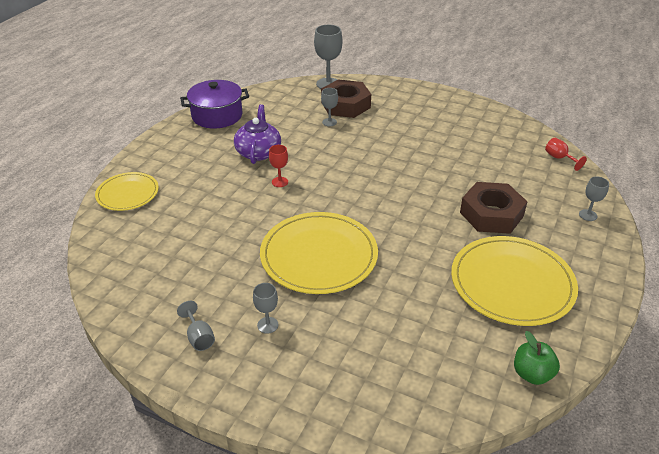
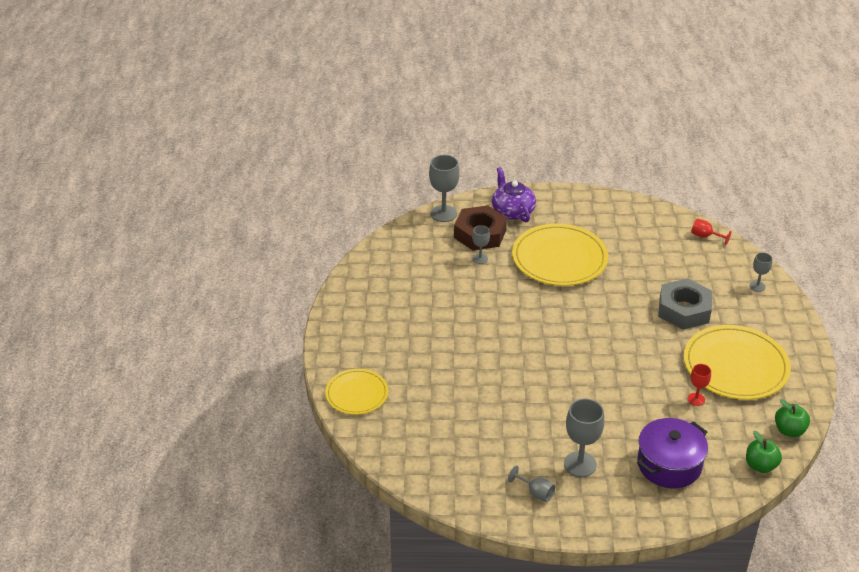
camera: 25 degrees left, 0 degrees up
purple pot [180,80,249,129] -> purple pot moved to [637,418,708,488]
purple teapot [234,104,281,164] -> purple teapot moved to [492,167,536,223]
grey goblet [253,283,278,334] -> grey goblet [564,398,604,477], size x1.78
yellow plate [260,212,378,294] -> yellow plate moved to [512,224,608,286]
red goblet [269,145,288,187] -> red goblet moved to [687,364,711,406]
brown nut [460,182,528,234] -> grey nut [658,278,712,330]
none -> green apple [746,431,782,473]

